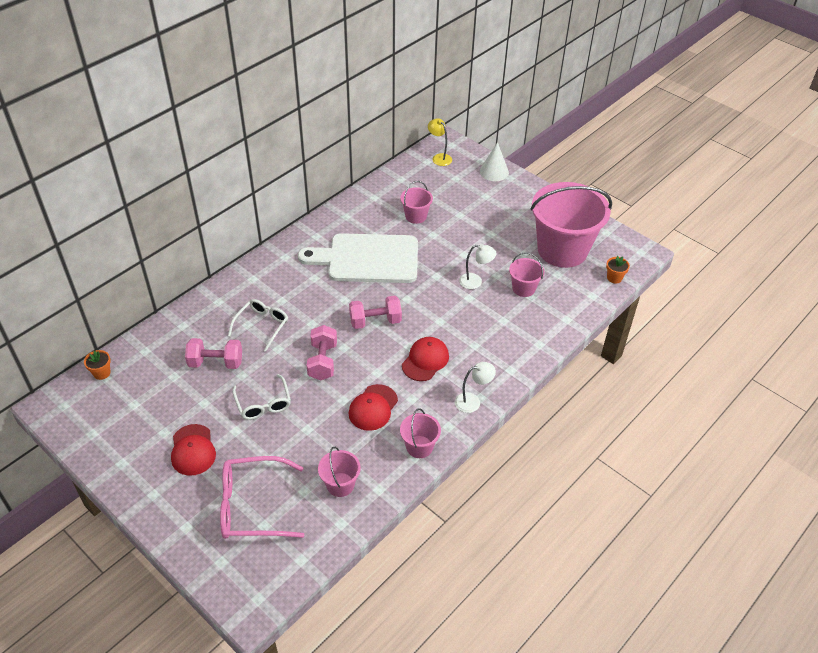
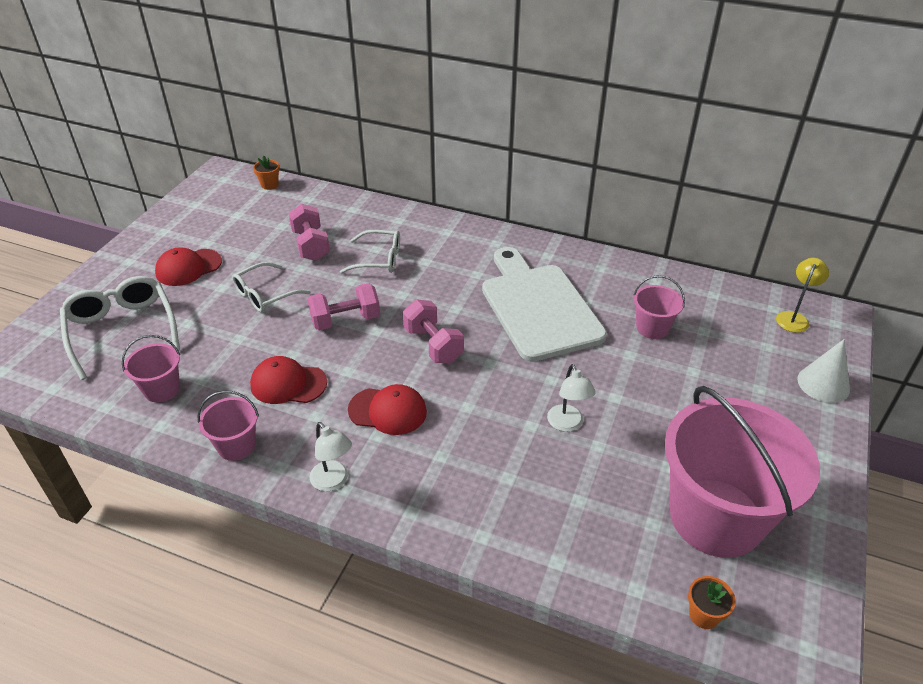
camera: 70 degrees right, 5 degrees down
pink glasses [220,456,305,539] -> white glasses [60,276,180,380]
pink bucket [509,252,544,297] -> none

